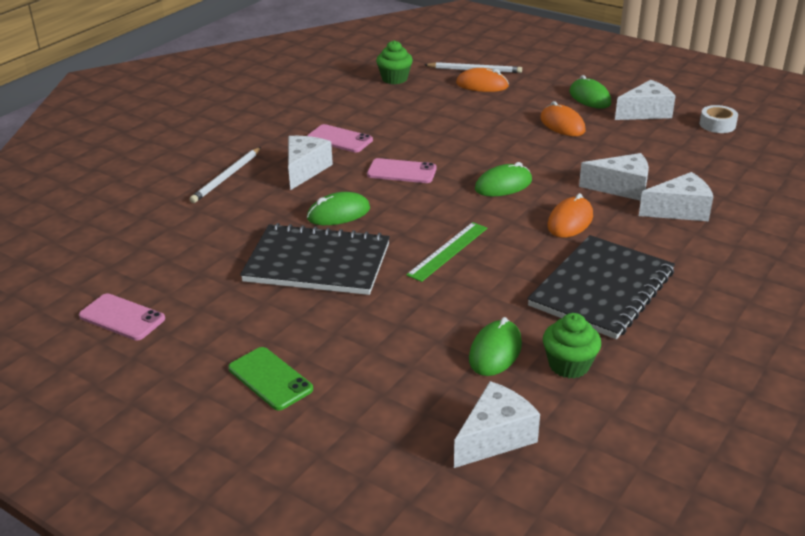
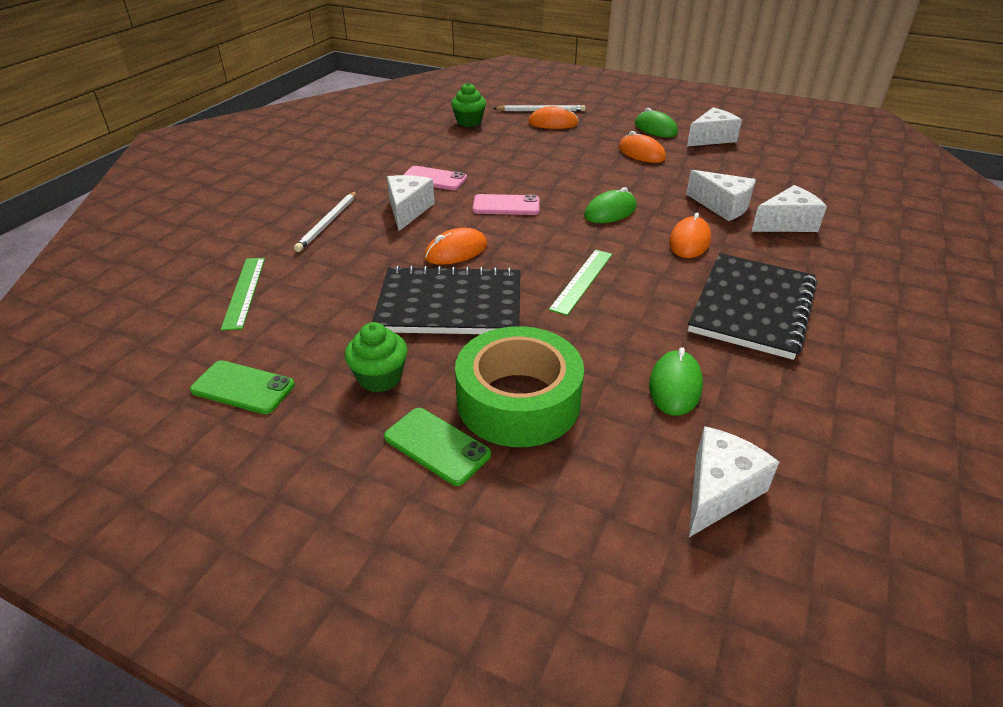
camera: 10 degrees left, 5 degrees up
pink phone [79,293,165,340] -> green phone [190,360,295,414]
green mouse [307,192,370,225] -> orange mouse [424,228,487,265]
green cupcake [543,313,601,378] -> green cupcake moved to [345,322,408,392]
white cheese [579,153,649,201] -> white cheese turned 45 degrees clockwise [686,170,756,221]
white tape [700,105,738,133] -> none
none -> green ruler [221,258,265,331]
none -> green tape [455,326,584,447]

